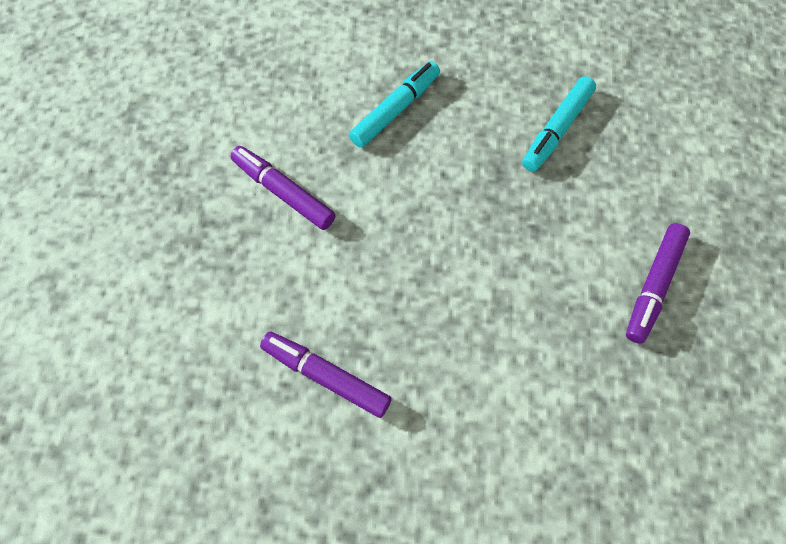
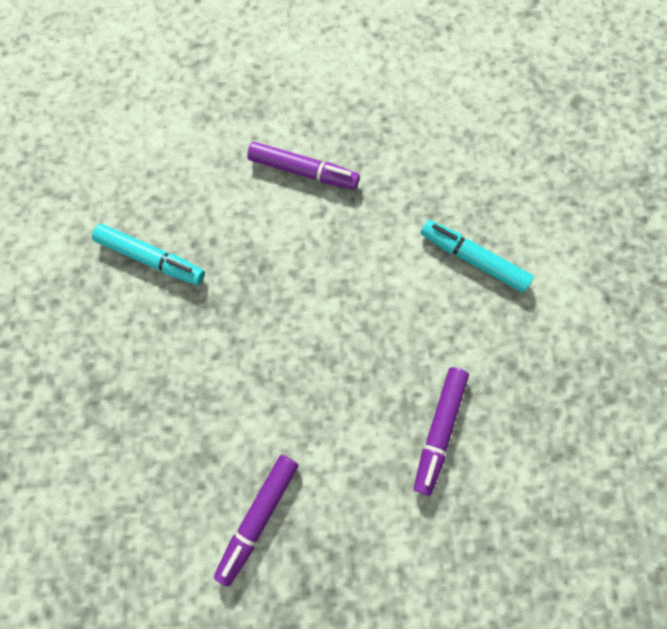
camera: 100 degrees left, 10 degrees up
turquoise marker [349,61,440,148] -> turquoise marker moved to [420,220,534,292]

